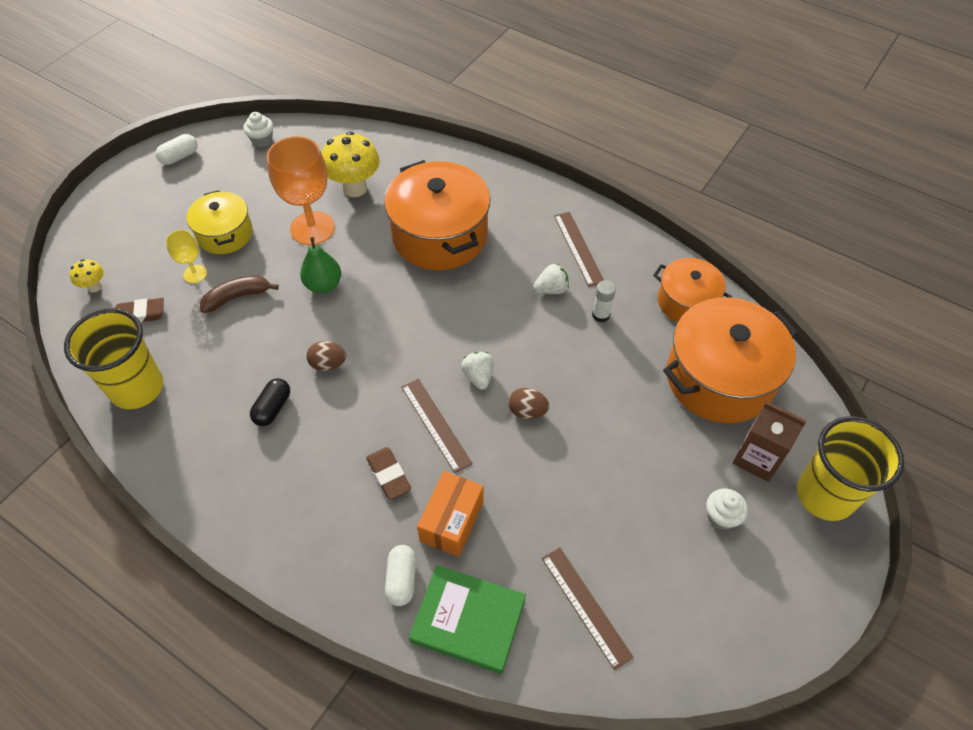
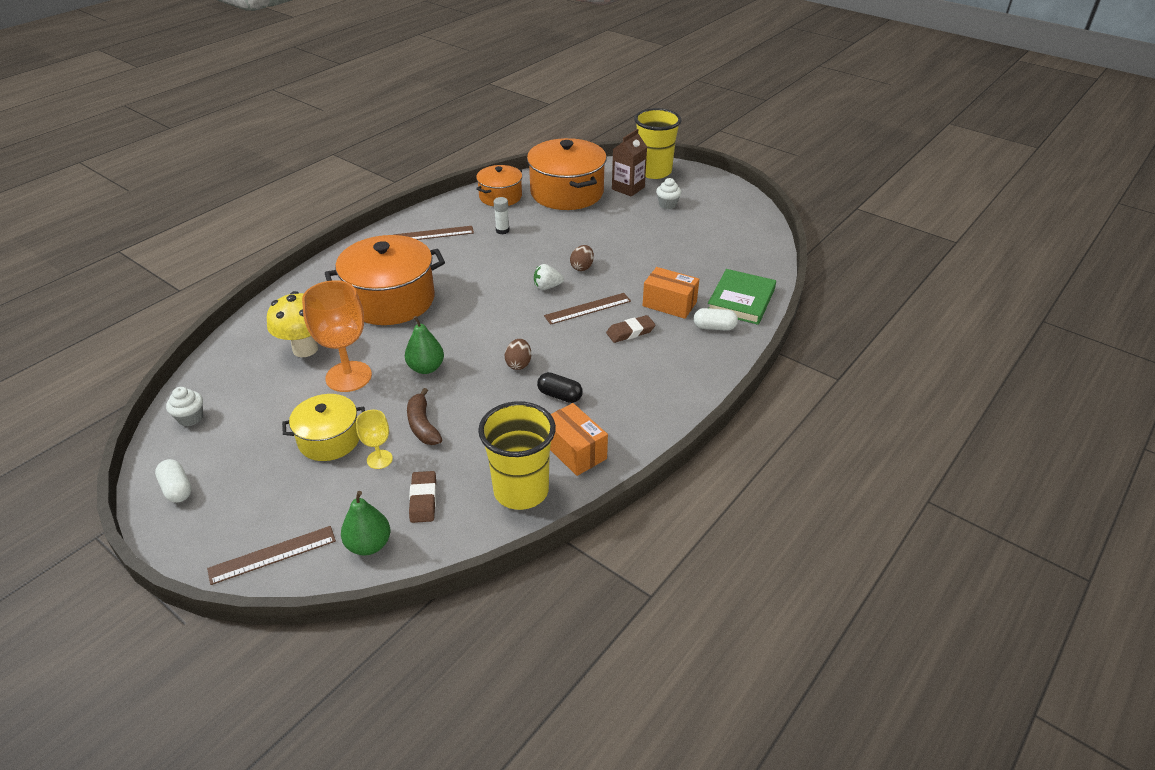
camera: 85 degrees left, 15 degrees down
yellow mushroom [70,259,104,292] -> green pear [341,491,390,556]
white strawberry [533,264,569,294] -> none
brown ruler [542,547,634,670] -> brown ruler moved to [207,526,336,585]
none -> orange box [550,403,608,476]

